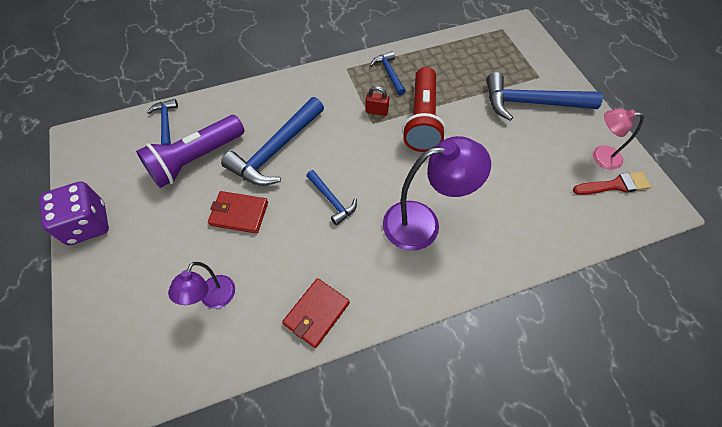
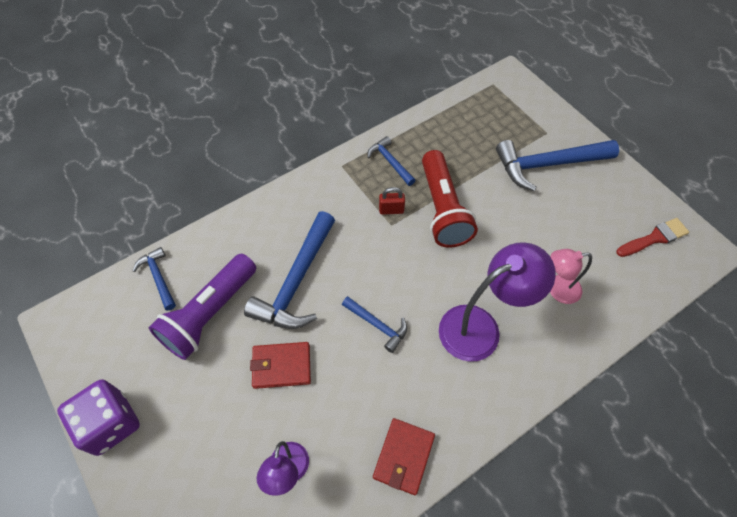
camera: 15 degrees left, 0 degrees up
pink lamp [593,109,644,170] -> pink lamp moved to [550,249,592,304]

